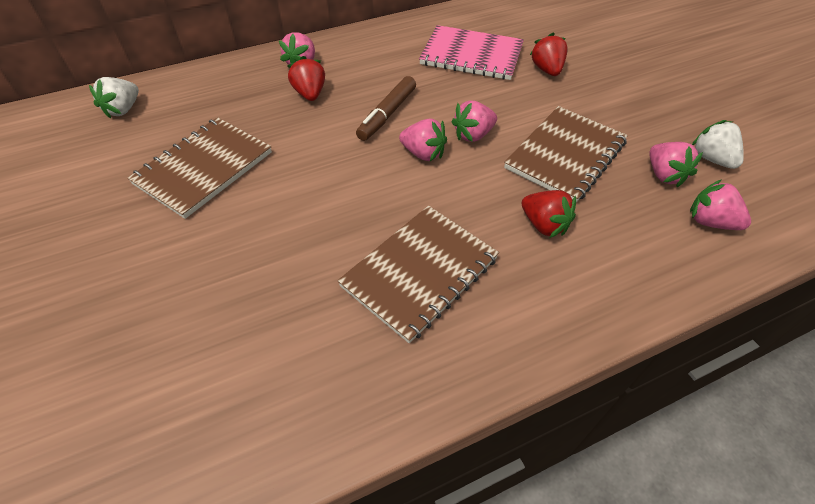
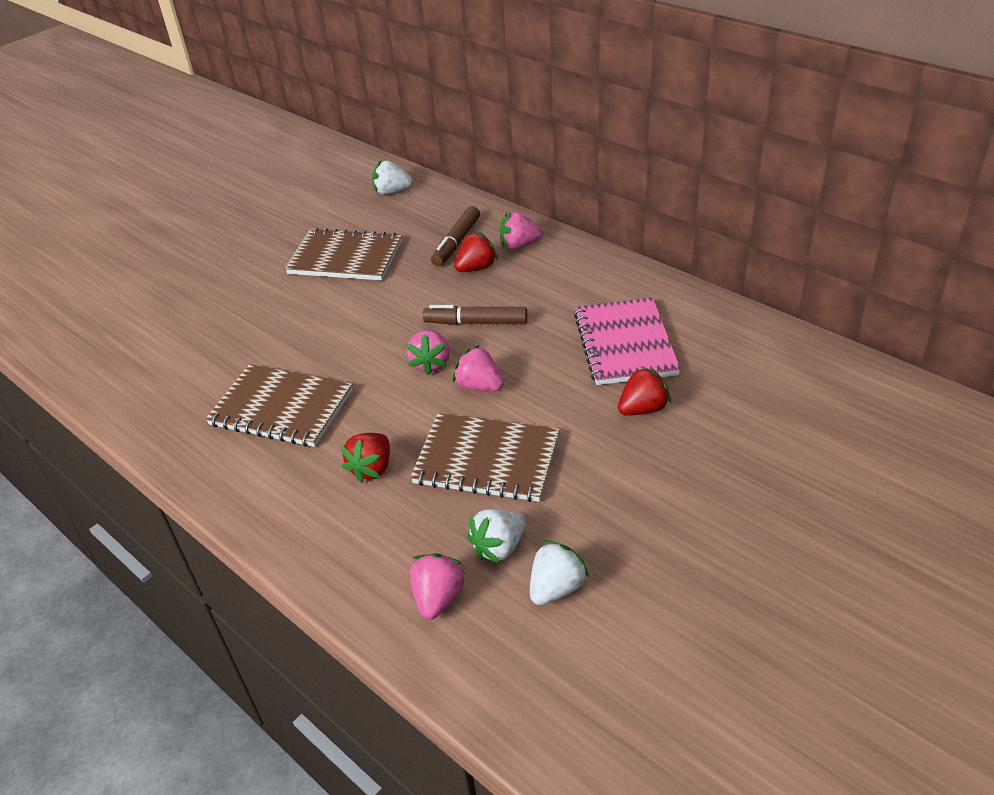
camera: 70 degrees right, 10 degrees down
pink strawberry [649,142,703,187] -> white strawberry [467,509,526,563]
none -> brown marker [431,206,480,266]

